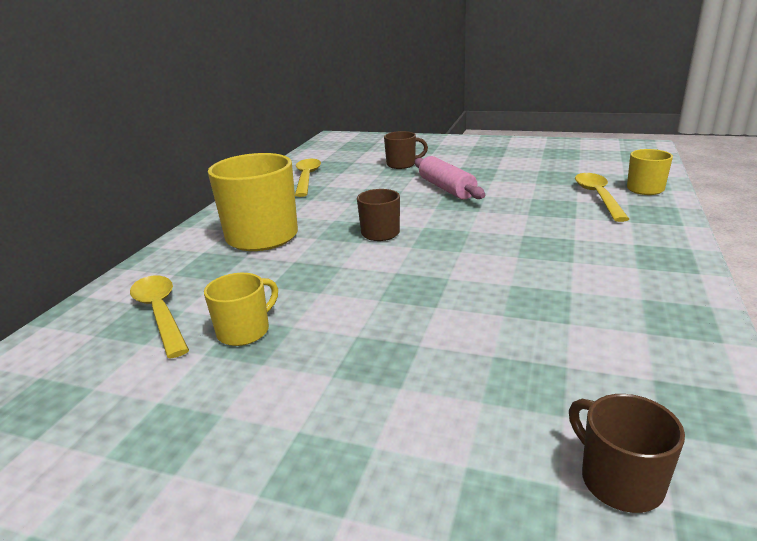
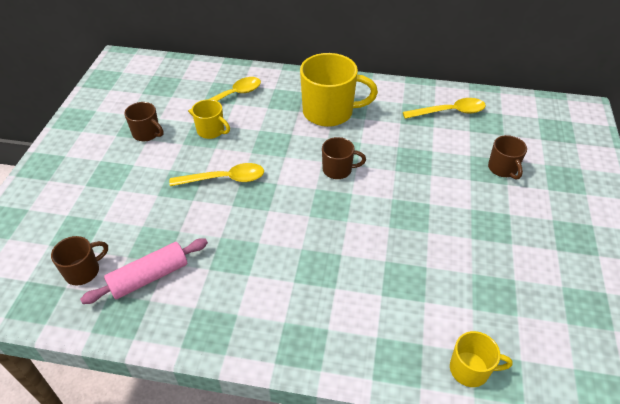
camera: 80 degrees right, 20 degrees up
pink rolling pin [415,156,485,199] -> pink rolling pin moved to [80,239,208,304]
yellow spoon [575,173,629,222] -> yellow spoon moved to [169,163,264,186]
none -> brown mug [124,102,163,141]

